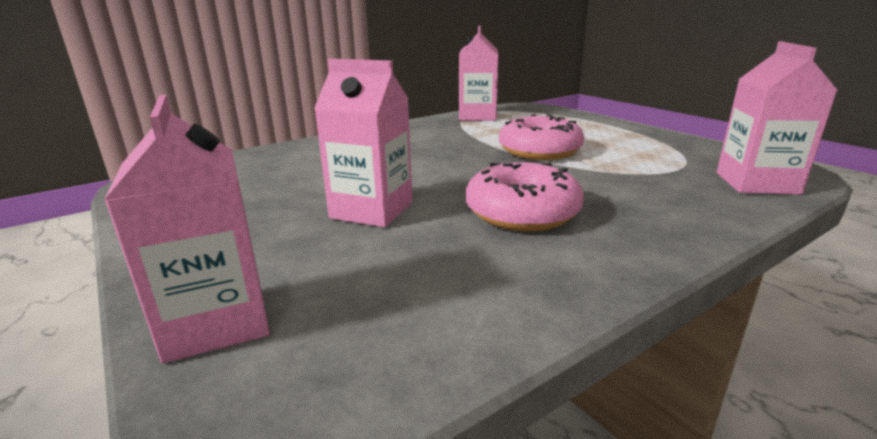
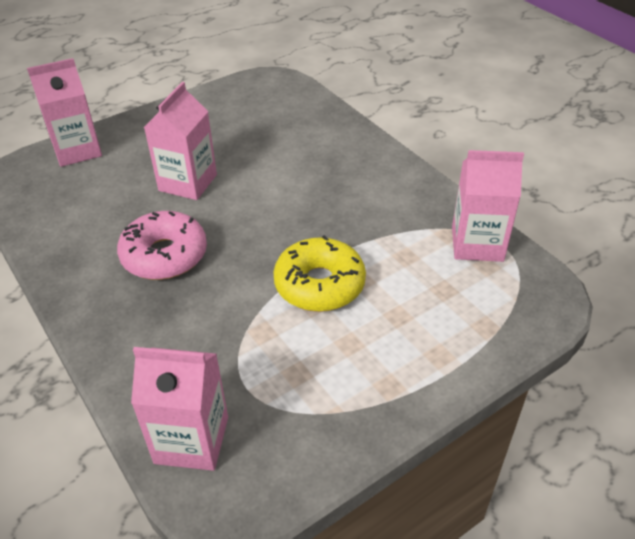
camera: 90 degrees right, 20 degrees up
pink donut [499,114,584,160] -> yellow donut [273,235,366,312]

